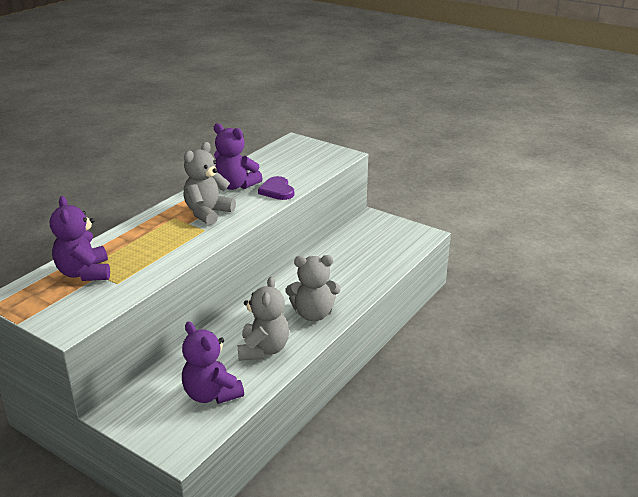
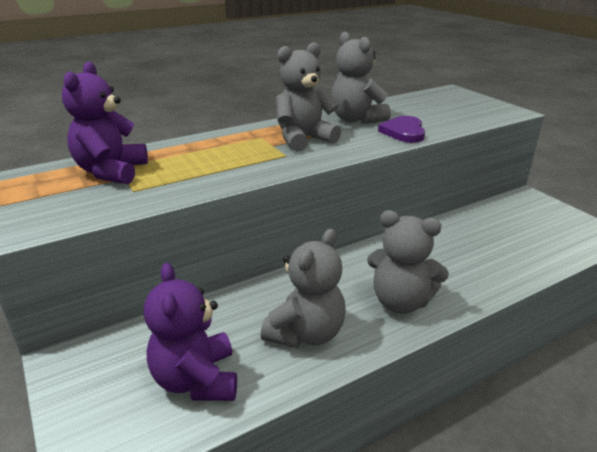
camera: 25 degrees right, 0 degrees up
purple teddy bear [214,123,263,190] -> grey teddy bear [331,32,391,124]

